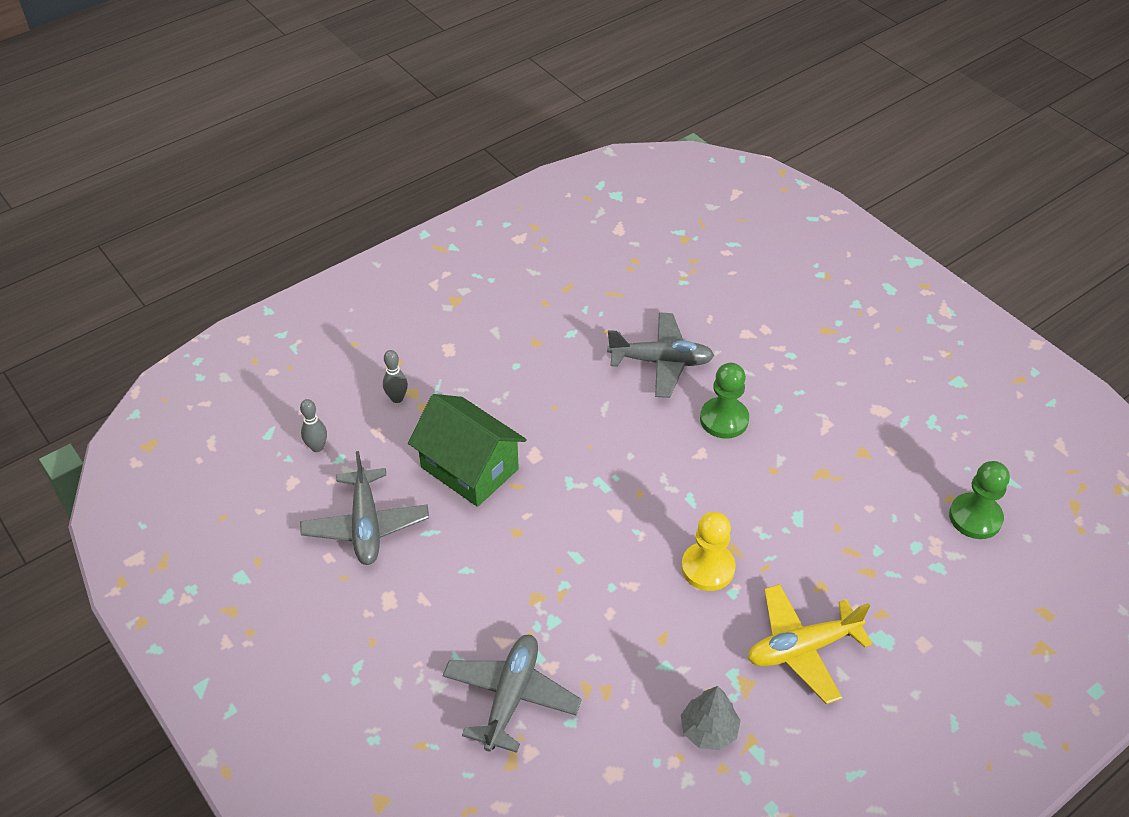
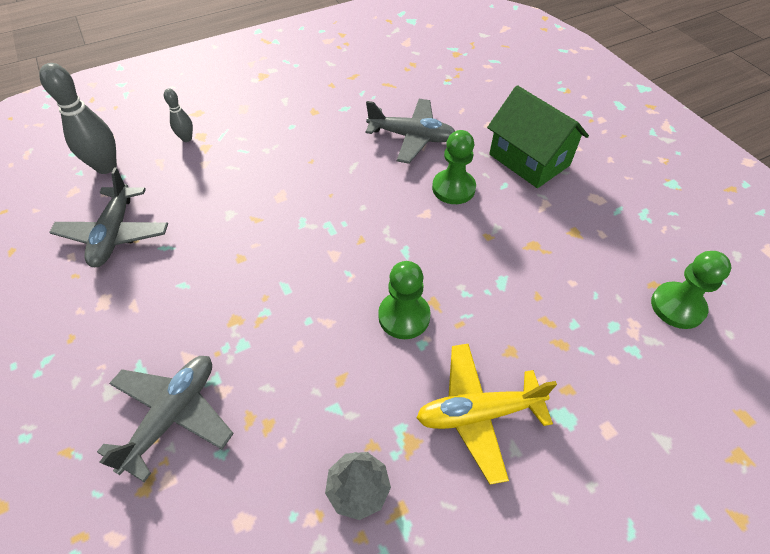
camera: 10 degrees right, 5 degrees up
grey bowling pin [300,399,327,452] -> grey bowling pin [40,63,117,174], size x1.90
green house [408,394,526,507] -> green house moved to [487,85,589,188]
yellow pawn [681,512,736,591] -> green pawn [378,261,431,339]

